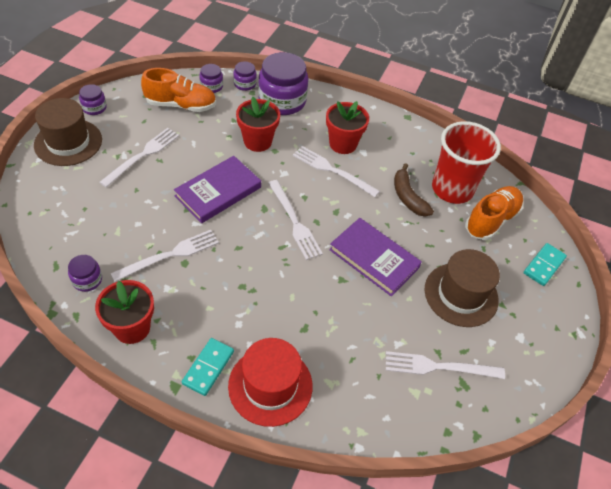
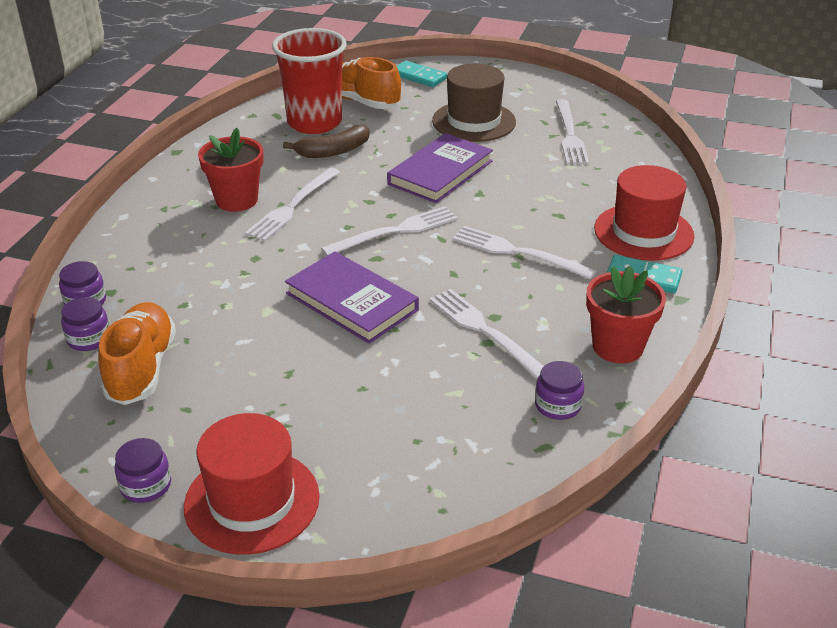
camera: 90 degrees left, 15 degrees down
brown hat [34,98,102,166] -> red hat [184,413,320,555]
white fork [99,128,179,187] -> white fork moved to [453,226,597,279]
red flower pot [236,97,280,152] -> none
purple jar [258,52,308,115] -> none

